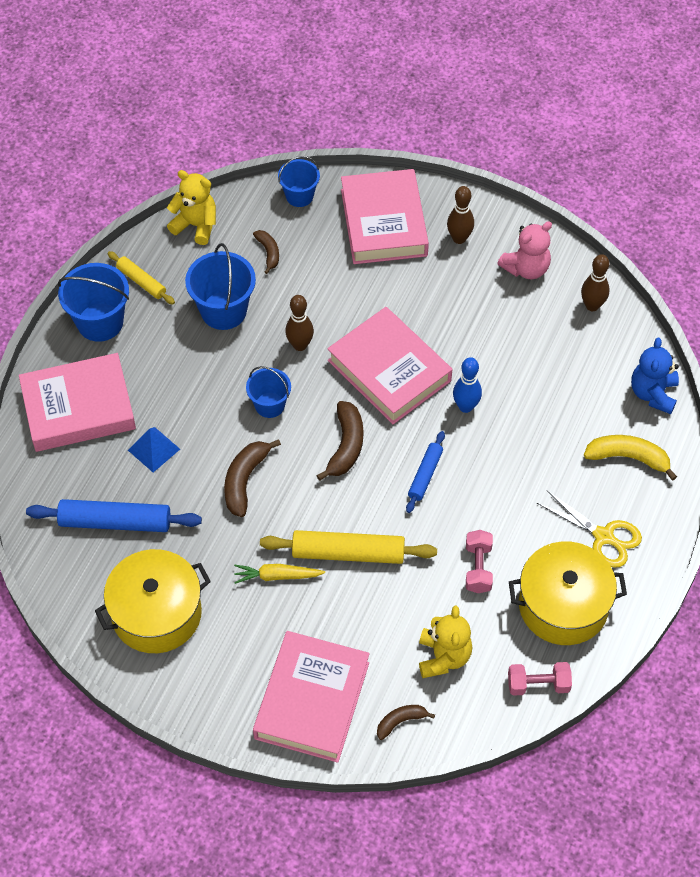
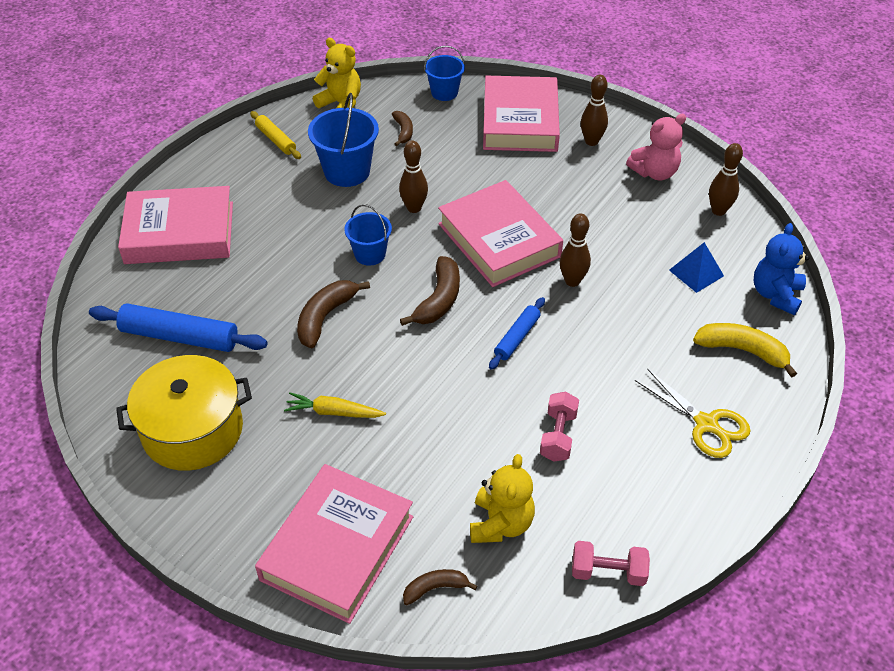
camera: 10 degrees right, 10 degrees down
blue bucket [58,263,129,342] -> none
blue pyramid [128,427,180,472] -> blue pyramid moved to [669,242,724,293]
yellow rolling pin [260,530,437,564] -> none
blue bowling pin [453,357,482,413] -> brown bowling pin [560,213,591,287]
yellow pot [509,541,627,645] -> none

